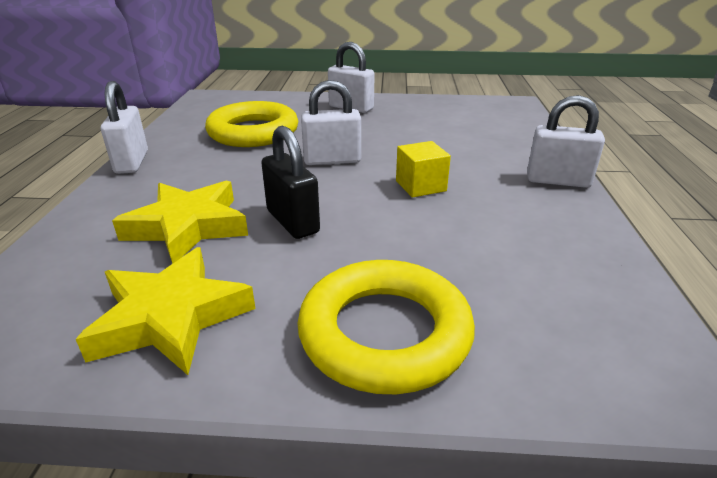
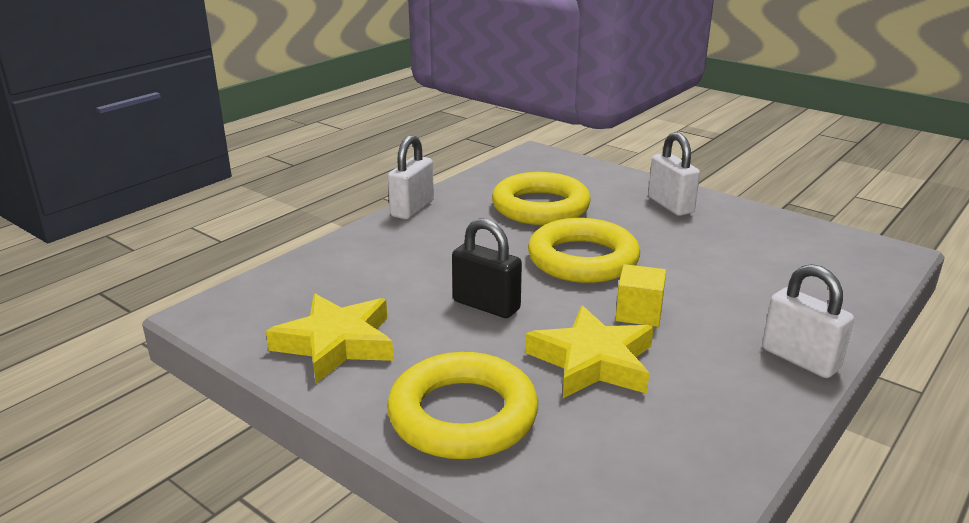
camera: 35 degrees right, 5 degrees down
yellow star [112,181,248,264] -> yellow star moved to [526,305,653,398]
black padlock [261,126,320,239] -> black padlock turned 60 degrees counterclockwise [452,218,522,318]
white padlock [301,80,361,165] -> yellow ring [528,218,640,283]

